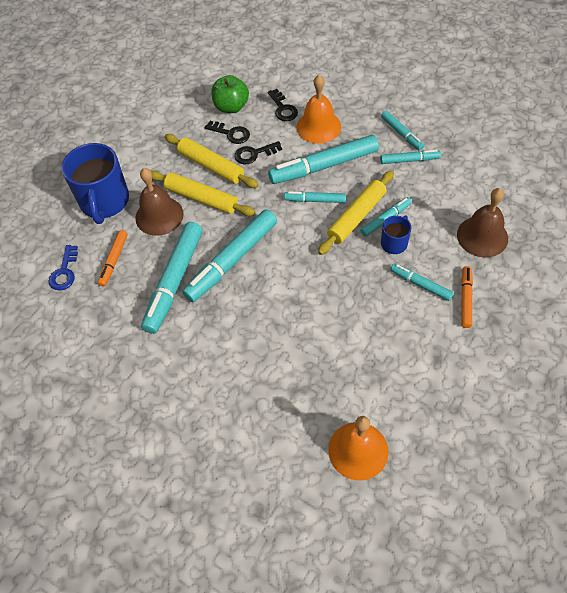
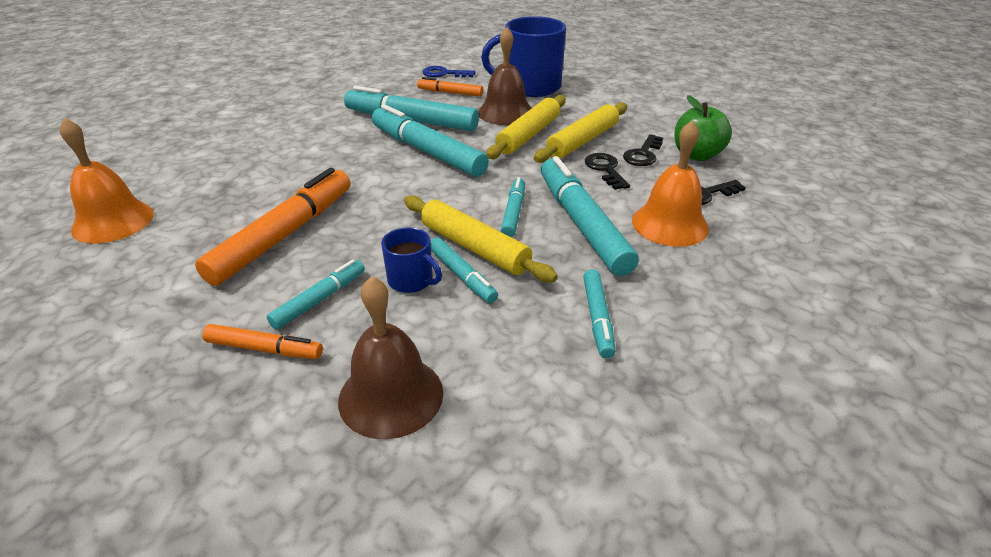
camera: 90 degrees right, 20 degrees down
turquoise marker [381,111,424,150] -> none
none -> orange marker [195,168,350,286]

